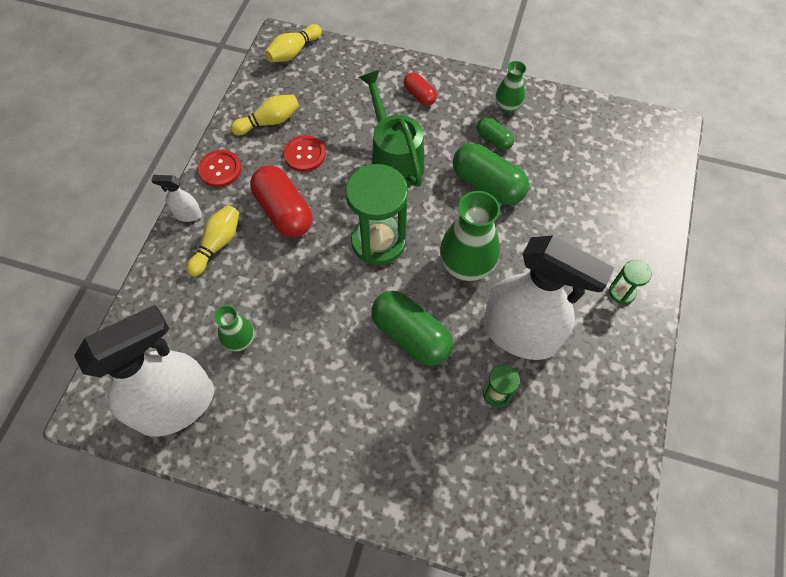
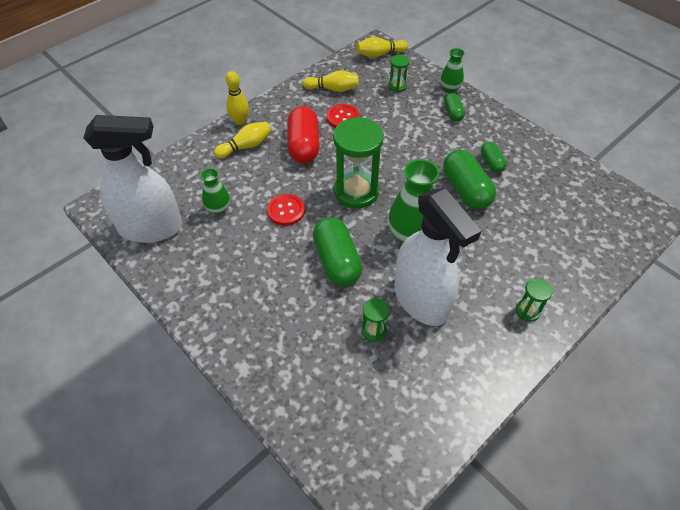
camera: 30 degrees right, 10 degrees down
white spray bottle [151,175,202,222] -> yellow bowling pin [226,71,249,125]
red button [198,150,241,187] -> red button moved to [267,194,305,226]
green watering can [359,70,424,187] -> none
red capsule [404,72,437,106] -> green capsule [444,93,465,122]
green vase [495,61,526,113] -> green vase moved to [440,48,465,93]
none -> green hourglass [388,55,410,93]

